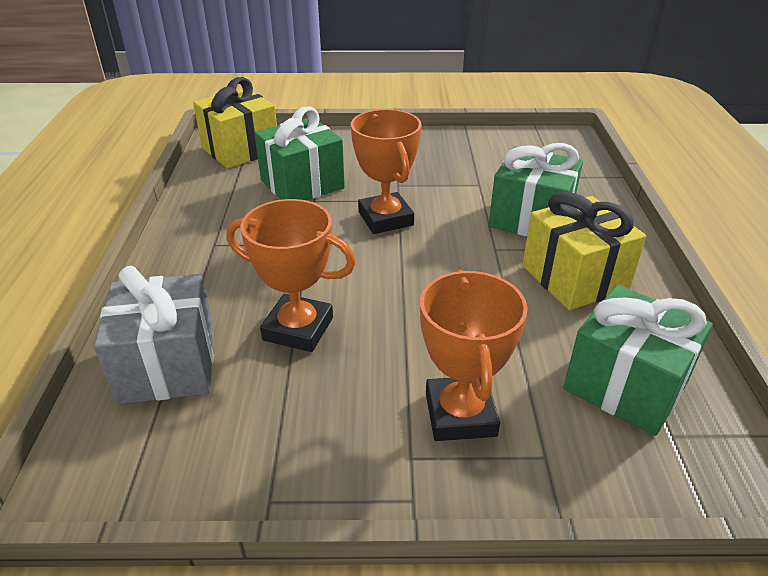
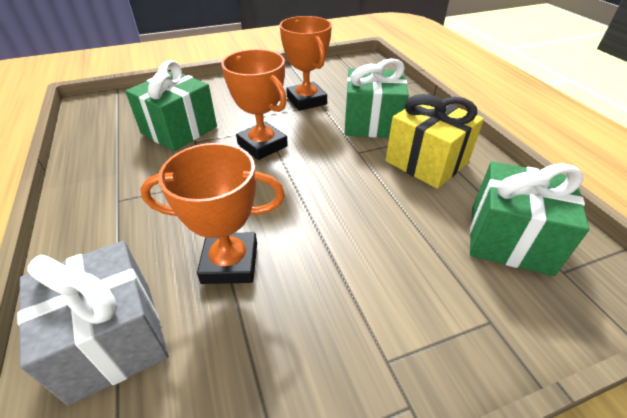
camera: 20 degrees left, 5 degrees up
yellow gift [193,77,277,168] -> none
orange trophy [420,270,528,441] -> orange trophy moved to [280,16,332,111]

